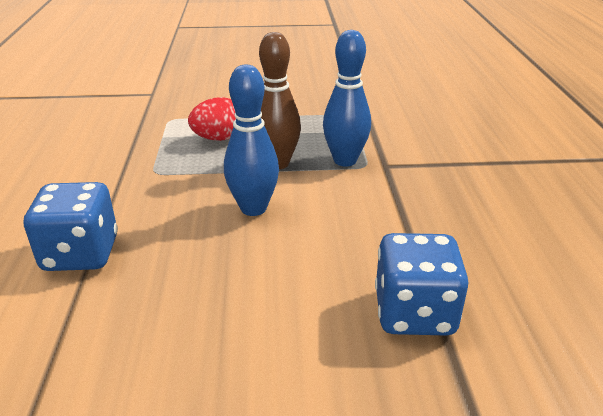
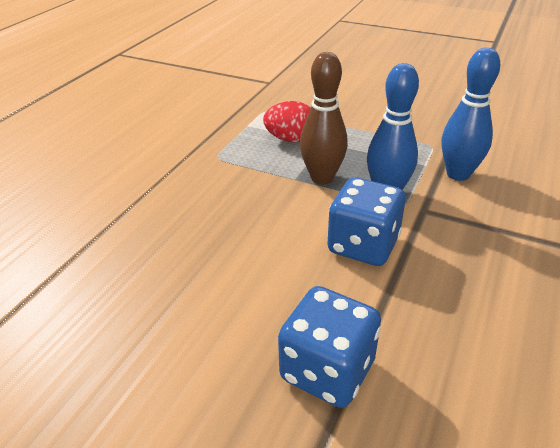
camera: 30 degrees right, 5 degrees up
blue dice [24,182,118,271] -> blue dice moved to [327,177,406,266]
blue bowling pin [224,65,279,216] -> blue bowling pin moved to [442,48,500,181]

